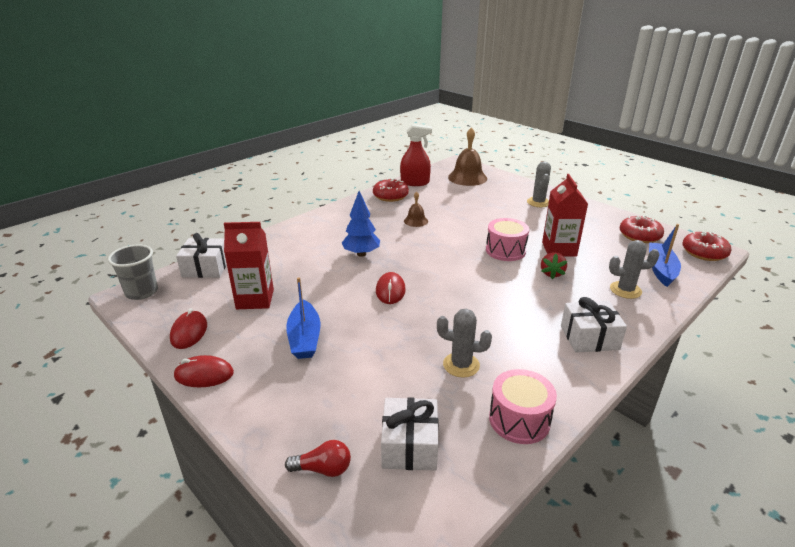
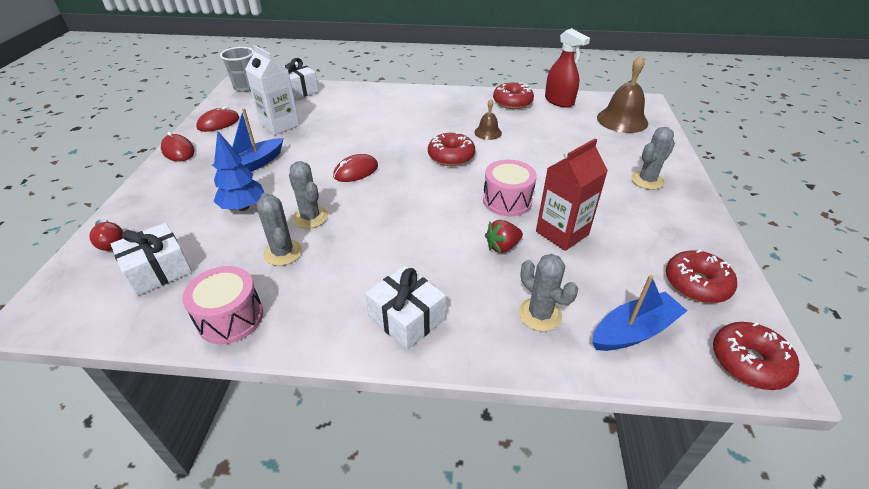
camera: 50 degrees right, 10 degrees up
red carton [224,222,274,309] -> white carton [245,45,300,135]
blue tree [342,191,380,257] -> blue tree moved to [213,131,264,211]
none -> grey cactus [289,161,328,228]
none -> red donut [428,132,475,166]

